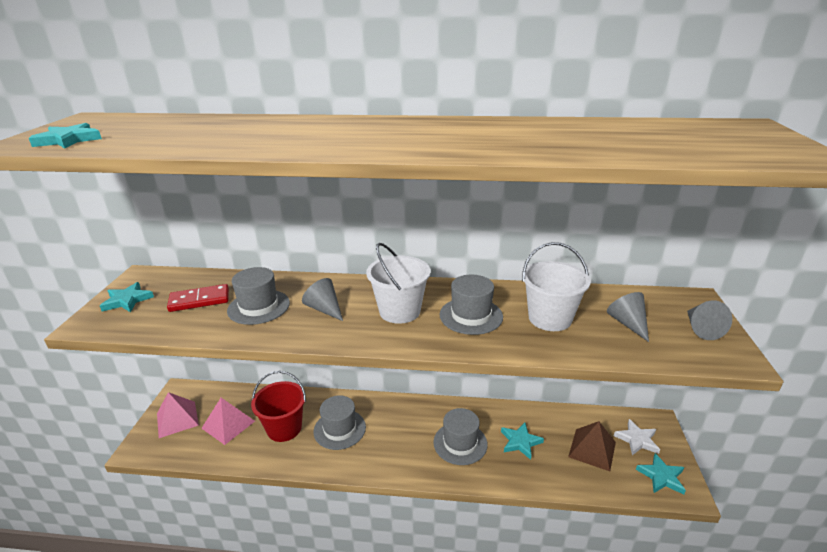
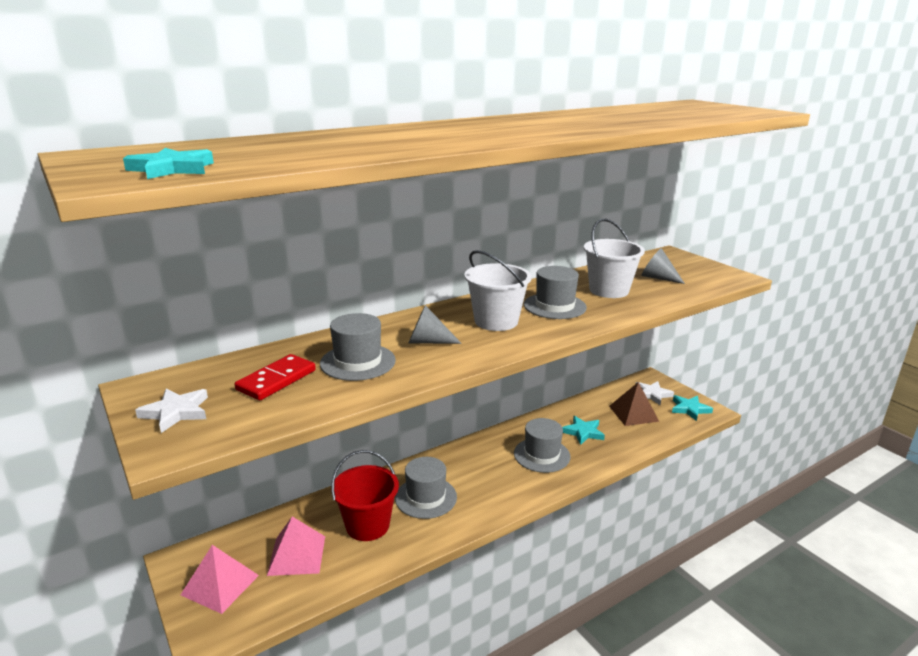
camera: 40 degrees left, 5 degrees down
turquoise star [100,282,154,312] -> white star [135,389,208,433]
grey cone [687,300,732,340] -> none

